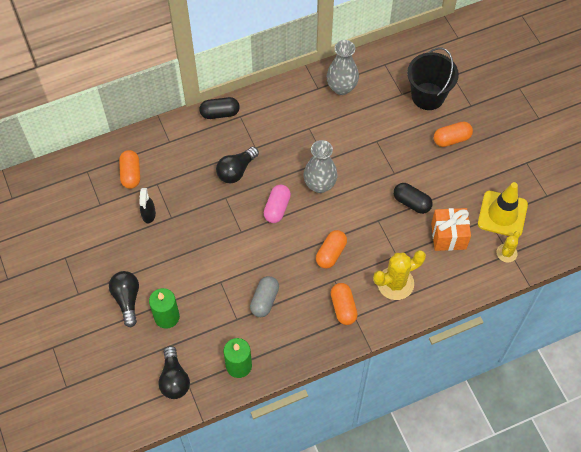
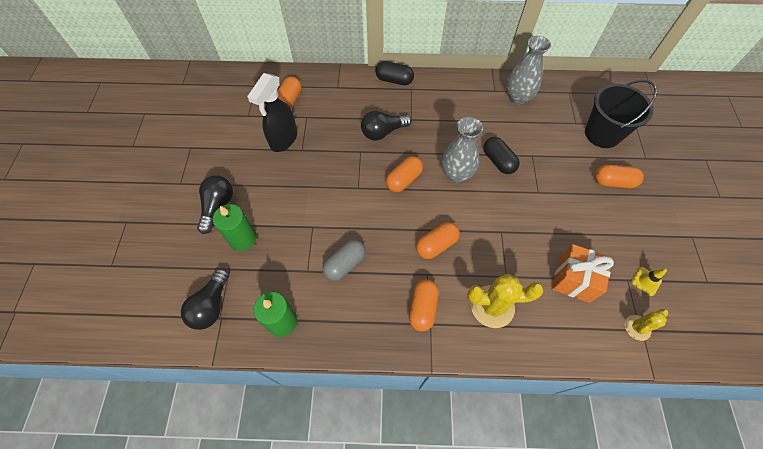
camera: 25 degrees right, 0 degrees up
black spray bottle [139,188,156,223] -> black spray bottle [247,73,297,152], size x1.73
pink capsule [264,185,291,223] -> orange capsule [386,156,423,192]
black capsule [393,183,433,214] -> black capsule moved to [483,137,520,174]
yellow traffic cone [478,182,528,237] -> yellow traffic cone [631,267,667,296], size x0.45

